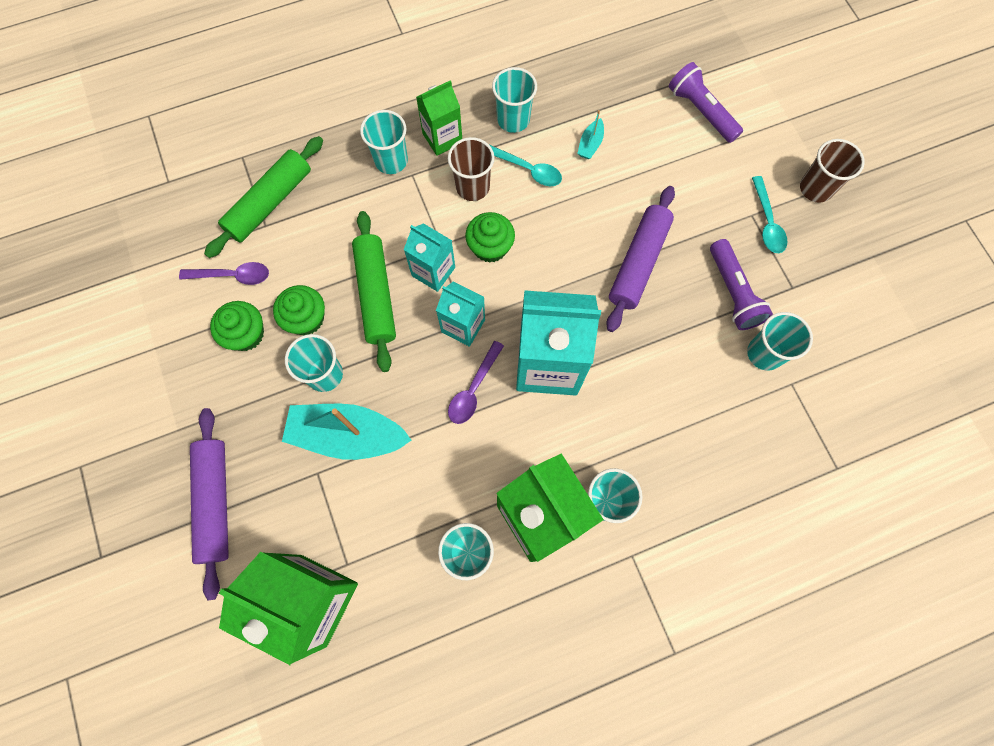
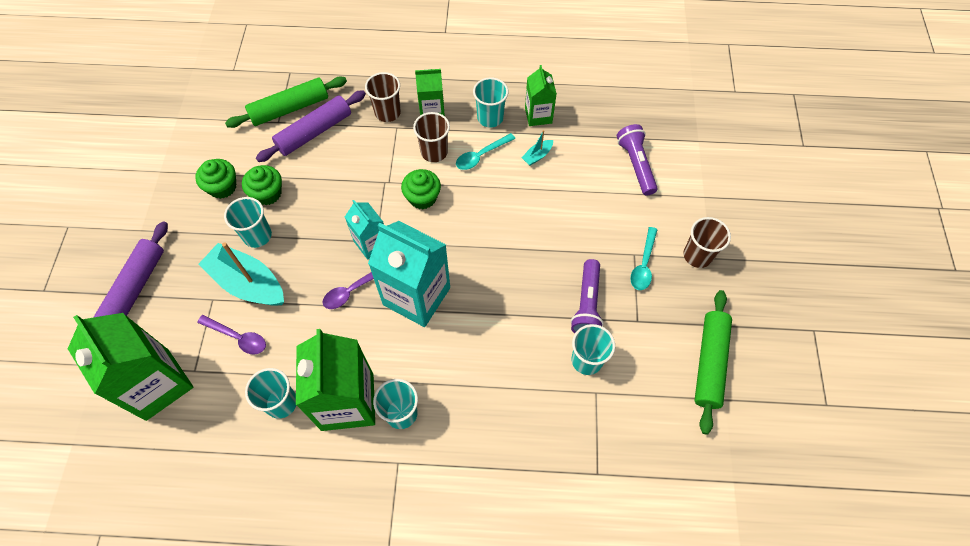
camera: 25 degrees right, 10 degrees down
purple spoon [179,262,269,285] -> purple spoon moved to [197,315,266,355]
green rolling pin [352,211,396,372] -> green rolling pin moved to [695,290,732,435]
turquoise cup [360,110,408,174] -> brown cup [365,72,401,122]
turquoise carton [404,223,455,292] -> none
turquoise spoon [490,145,562,186] -> turquoise spoon turned 90 degrees clockwise [456,133,515,170]
purple rolling pin [607,186,675,332] -> purple rolling pin moved to [256,90,366,162]
none -> green carton [525,65,557,126]

